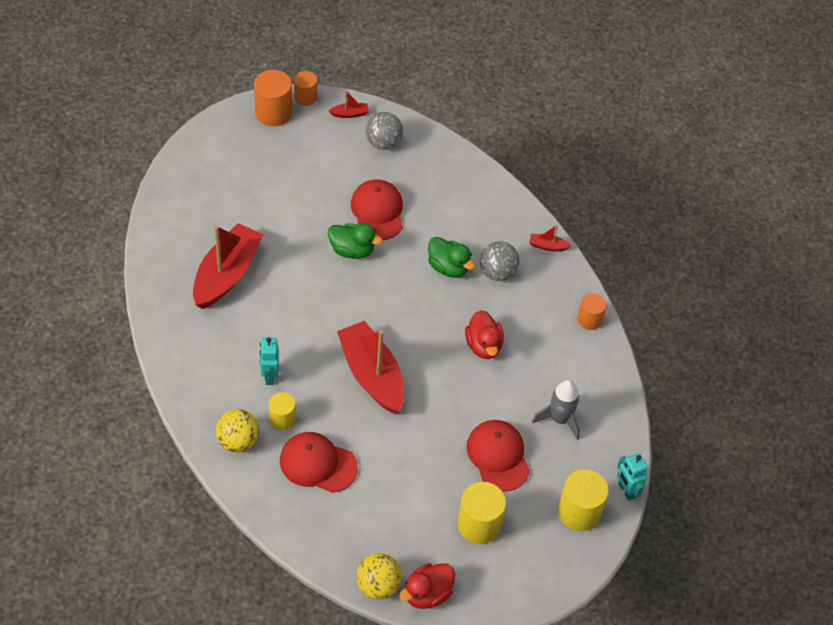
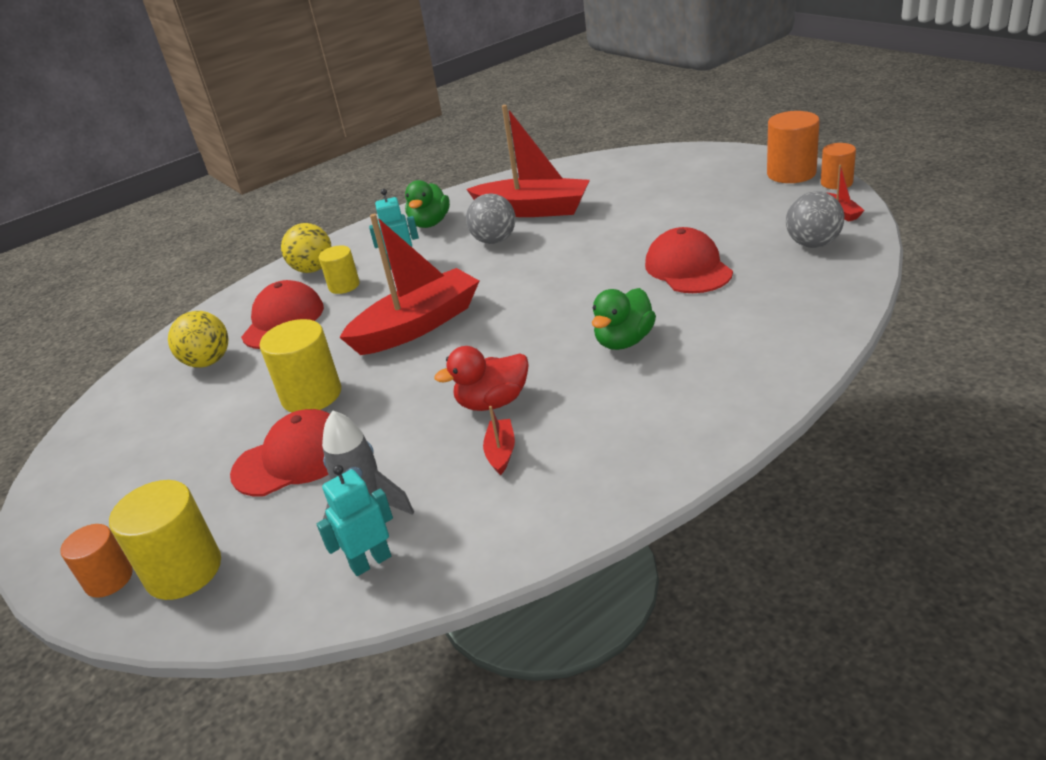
camera: 90 degrees right, 20 degrees down
green duck [328,223,383,259] -> green duck moved to [405,180,450,228]
red cap [351,179,403,240] -> red cap turned 90 degrees counterclockwise [645,227,733,293]
yellow ball [356,553,402,599] -> yellow ball moved to [168,311,229,368]
red duck [399,563,455,609] -> none
yellow cylinder [458,482,506,544] -> yellow cylinder moved to [259,319,341,412]
grey ball [480,242,520,281] -> grey ball moved to [466,193,516,244]
red boat [529,225,571,251] -> red boat moved to [483,406,515,475]
orange cylinder [577,293,607,330] -> orange cylinder moved to [60,524,133,598]
turquoise robot [617,453,648,501] -> turquoise robot moved to [317,465,393,576]

